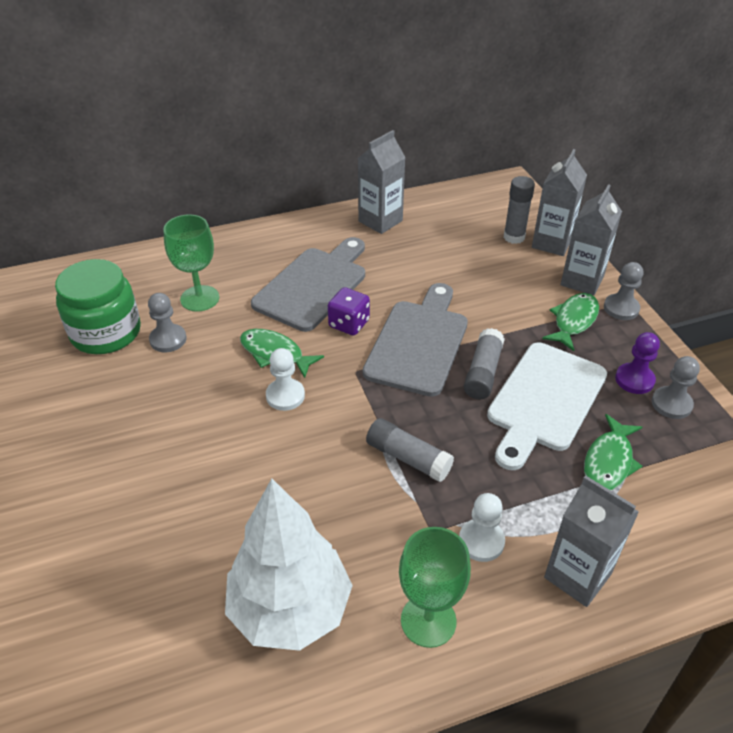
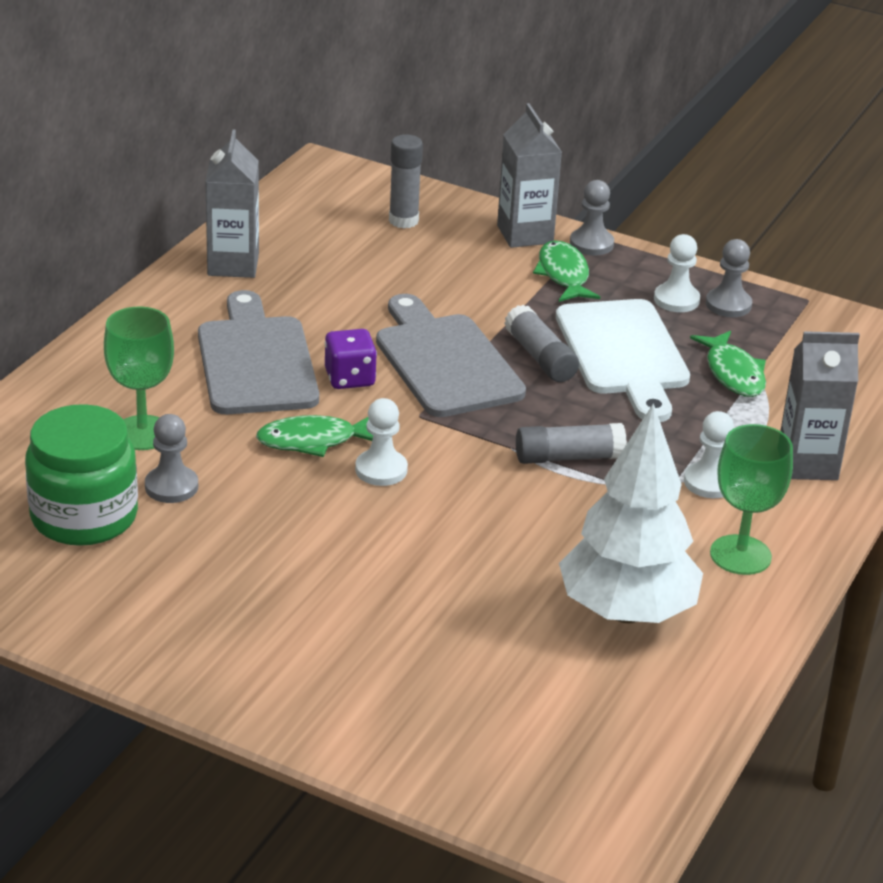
camera: 45 degrees left, 10 degrees down
grey carton [532,149,587,256] -> none
purple pawn [615,332,660,394] -> white pawn [654,234,700,312]

